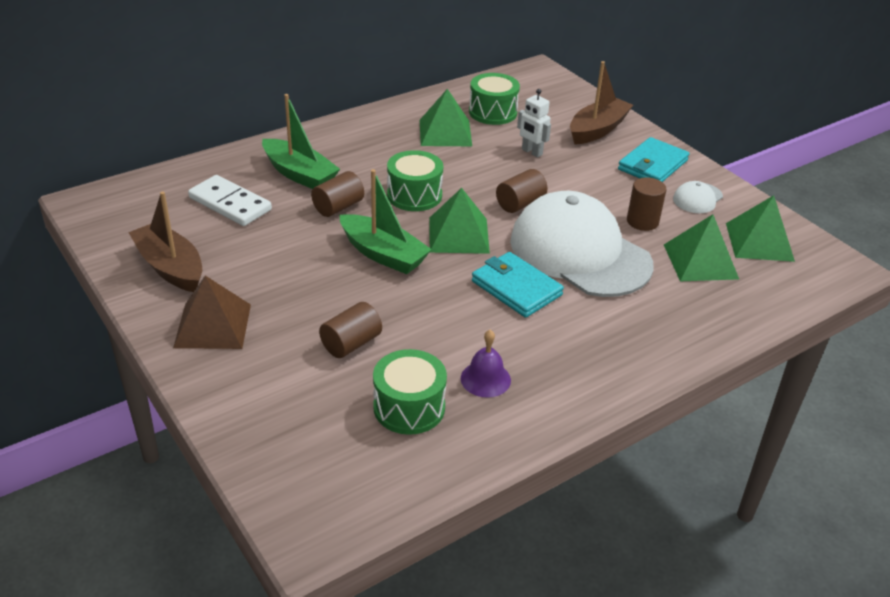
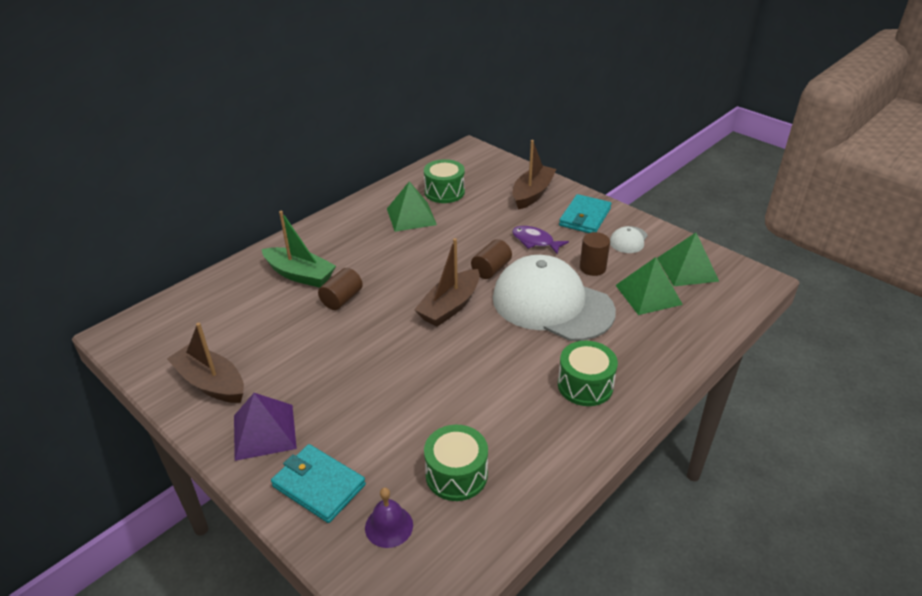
camera: 10 degrees left, 0 degrees up
brown pyramid [173,276,251,349] -> purple pyramid [234,393,297,461]
white domino [188,175,272,226] -> none
brown cylinder [319,302,382,358] -> none
green boat [339,169,432,274] -> none
green drum [387,150,443,211] -> green drum moved to [558,341,618,406]
green pyramid [429,188,490,254] -> brown boat [414,238,480,327]
purple bell [461,330,511,398] -> purple bell moved to [365,488,413,548]
turquoise wallet [472,252,564,318] -> turquoise wallet moved to [271,444,366,523]
white robot [517,89,551,157] -> none
none -> purple fish [512,226,569,254]

